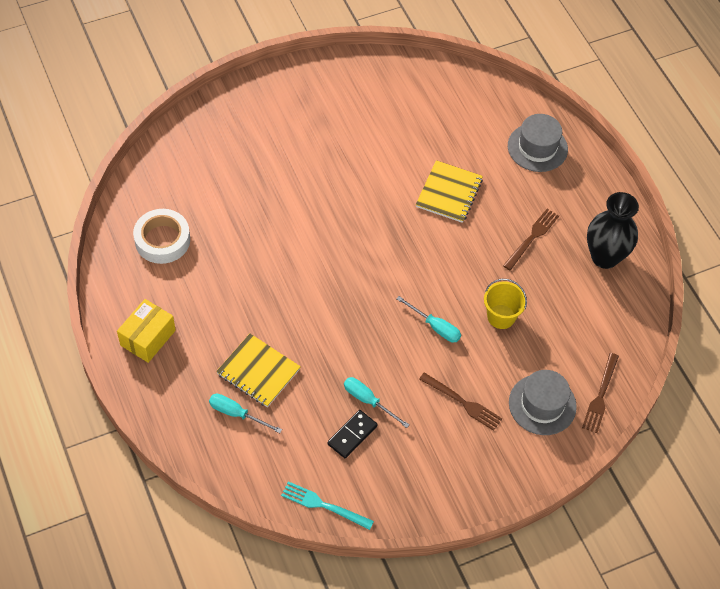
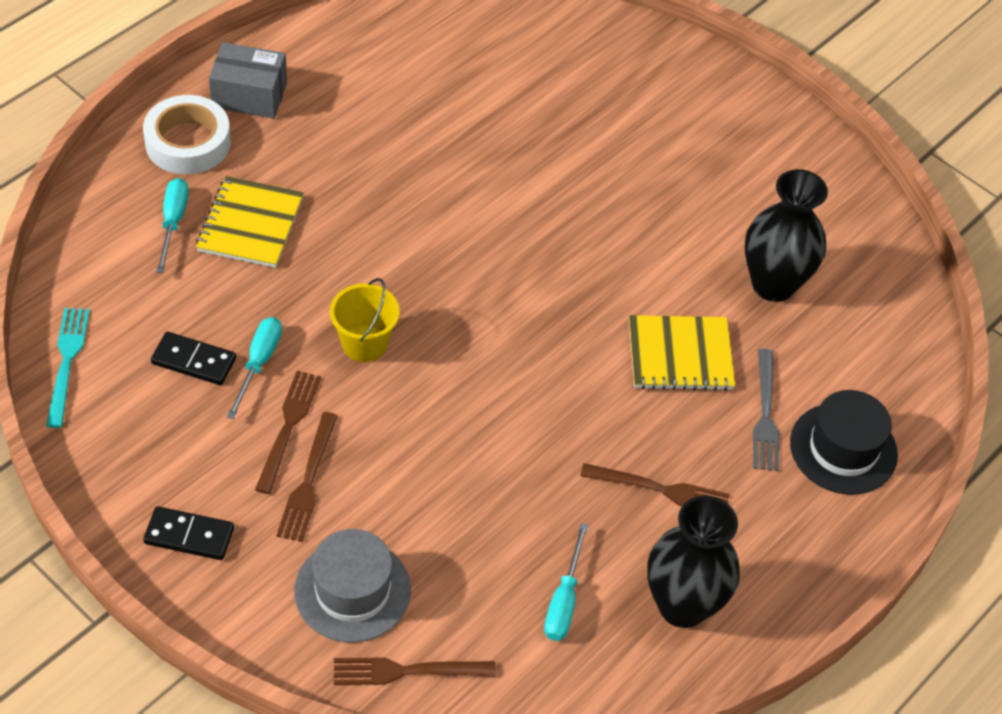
camera: 65 degrees right, 5 degrees down
yellow box [117,299,176,363] -> grey box [209,42,287,119]
white tape [133,209,190,264] -> white tape moved to [143,95,231,174]
turquoise screwdriver [396,296,461,343] -> turquoise screwdriver moved to [544,523,588,641]
yellow bucket [484,279,527,329] -> yellow bucket moved to [330,278,399,362]
grey hat [508,114,568,172] -> black hat [790,390,898,495]
none -> black domino [143,506,234,560]
none -> brown fork [255,371,321,494]
none -> black vase [745,169,828,302]
none -> grey fork [753,349,779,471]

